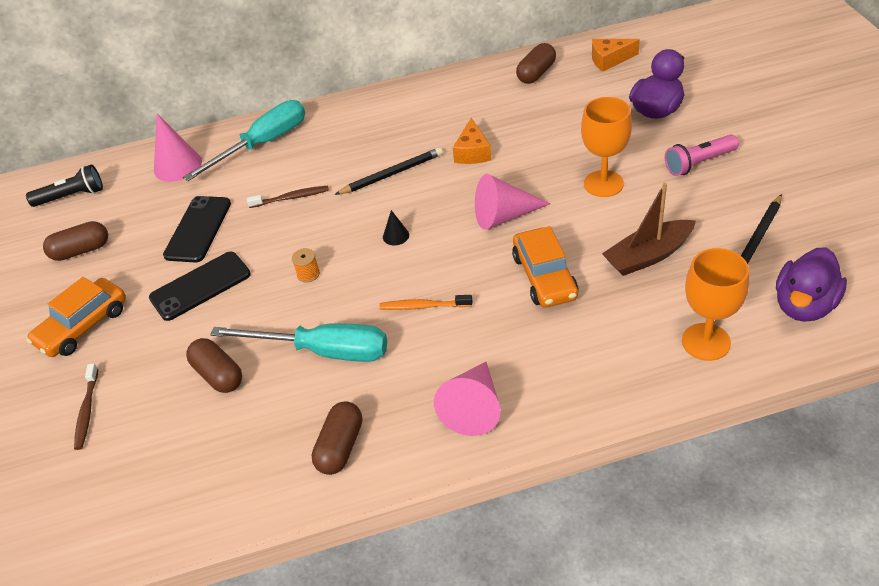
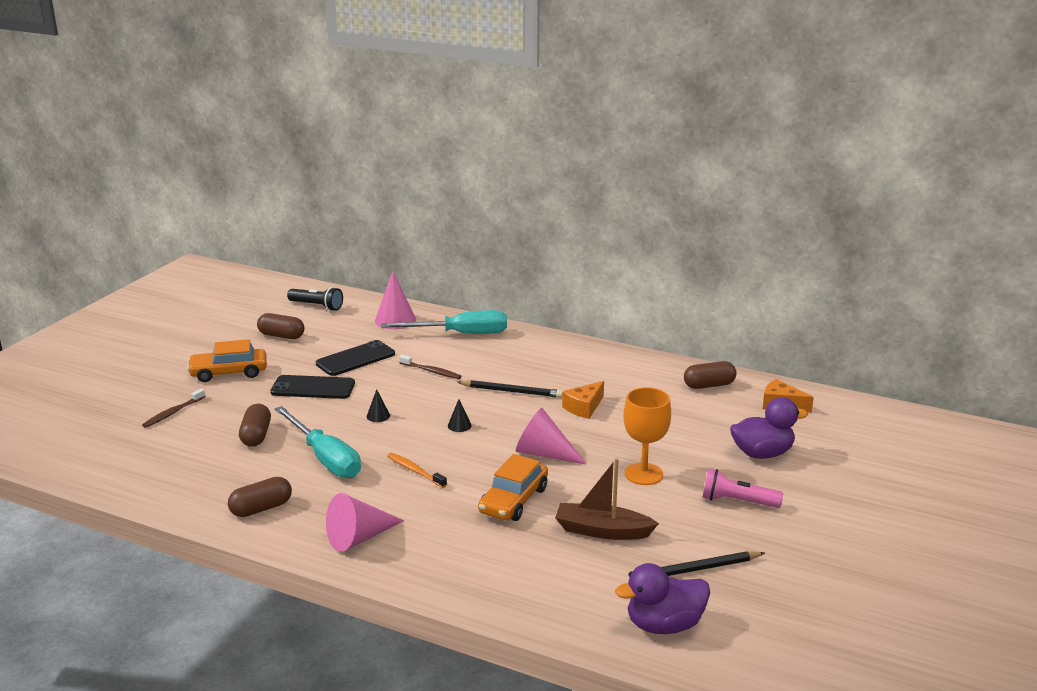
camera: 35 degrees right, 20 degrees down
orange spool [292,248,320,283] -> black cone [366,389,390,422]
orange goblet [682,248,749,361] -> none

